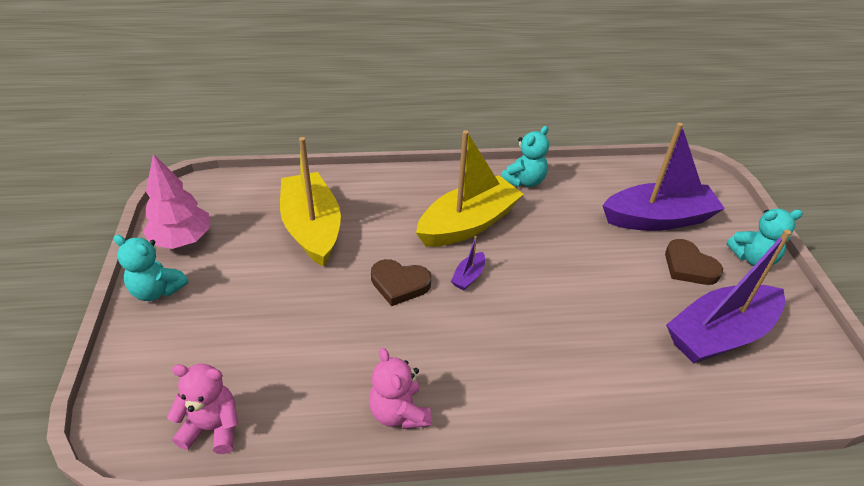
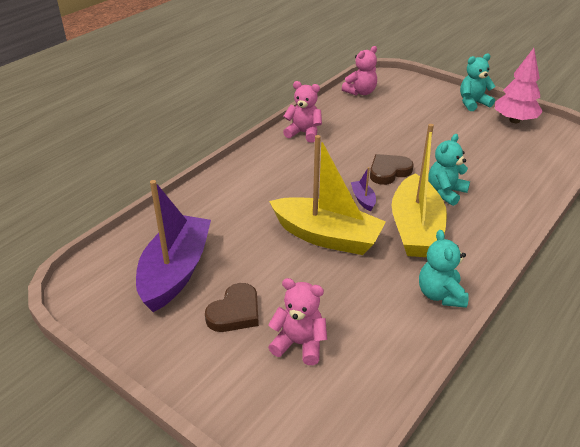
camera: 135 degrees right, 5 degrees down
yellow boat [280,137,341,267] -> yellow boat moved to [269,135,386,255]
purple boat [602,123,725,231] -> pink teddy bear [268,278,327,365]
brown heart [665,239,723,285] -> brown heart turned 120 degrees clockwise [205,283,259,332]
turquoise teddy bear [727,209,803,266] -> turquoise teddy bear moved to [428,134,470,206]

